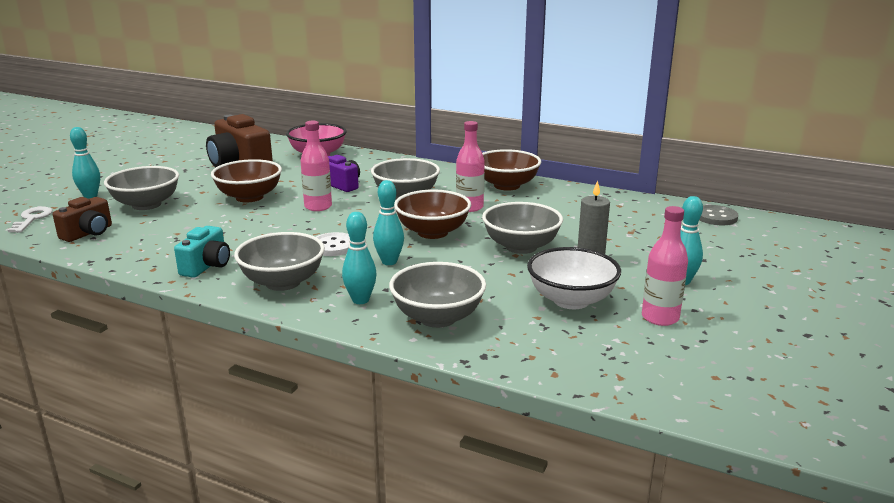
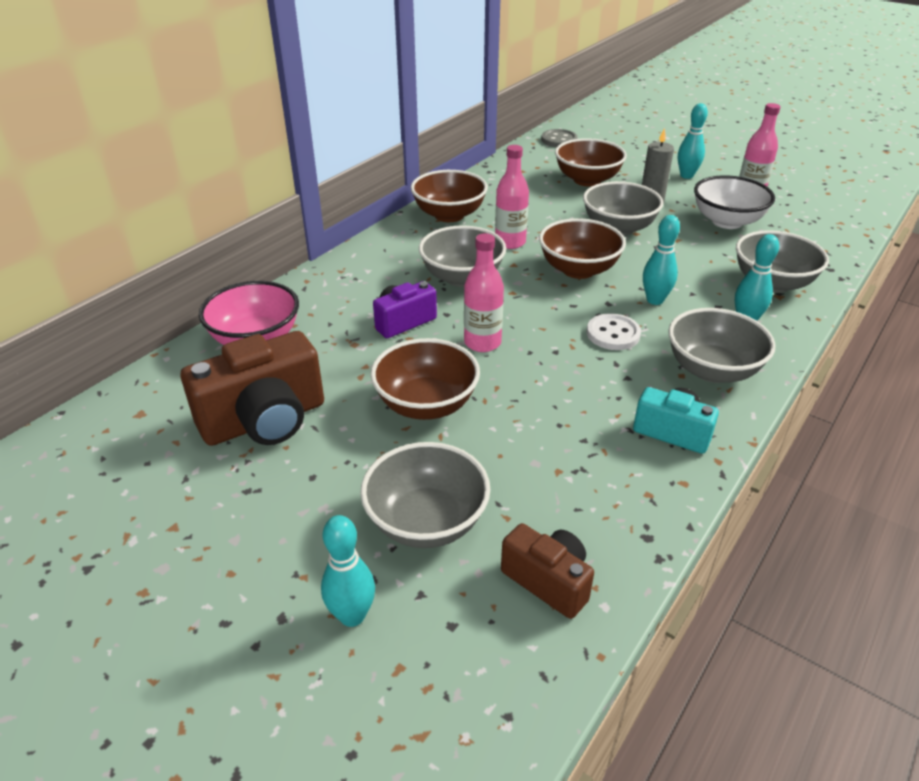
camera: 80 degrees left, 15 degrees up
white key [8,206,53,233] -> none
none -> brown bowl [555,138,627,187]

